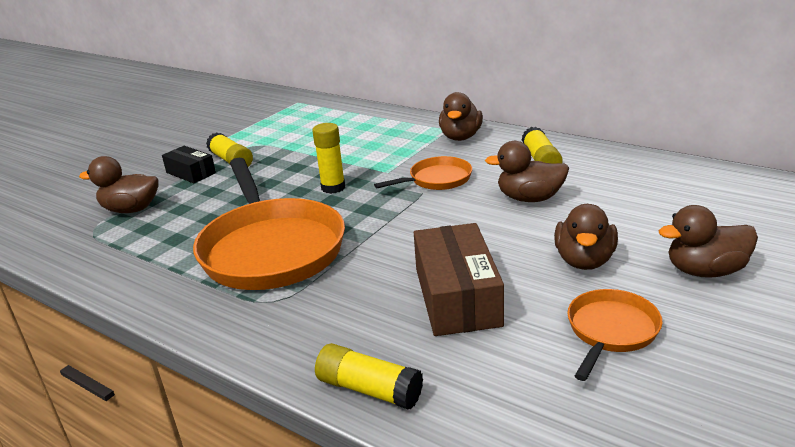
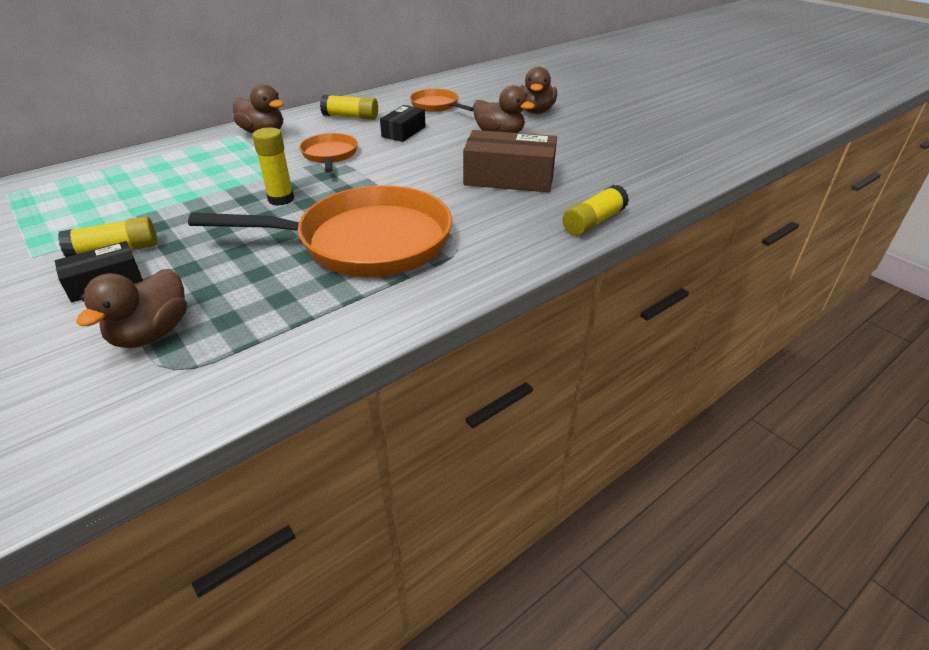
camera: 75 degrees left, 10 degrees up
brown duck [485,141,569,202] -> black box [380,105,426,142]
orange pan [567,289,663,381] -> orange pan moved to [410,89,473,112]

